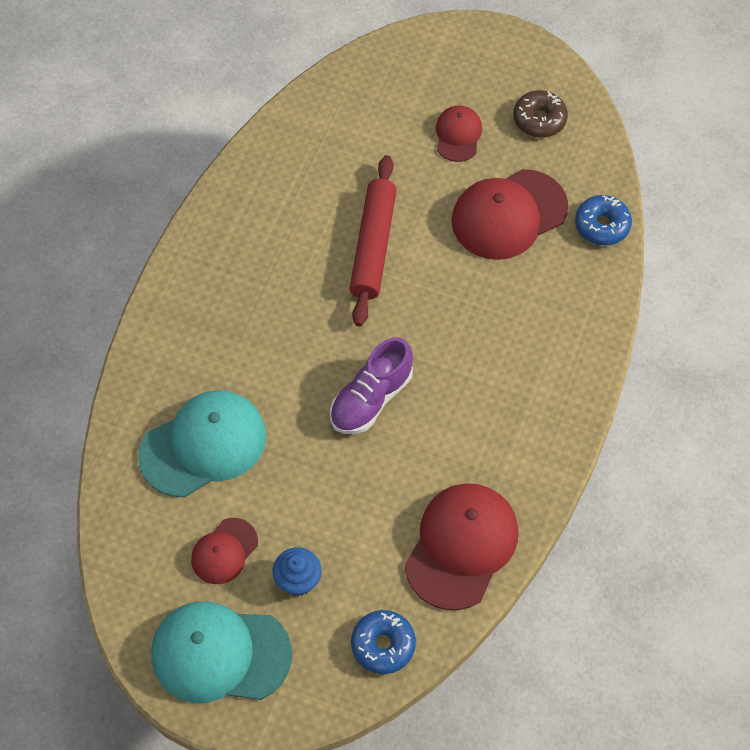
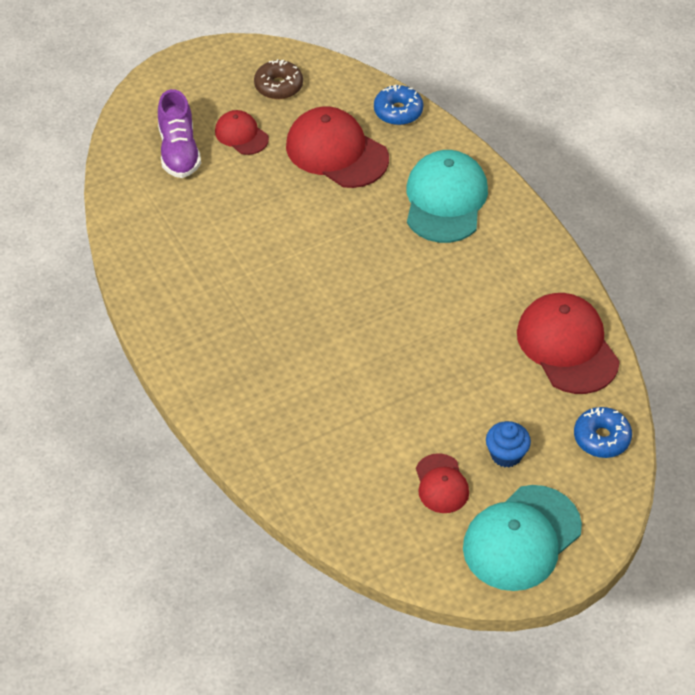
camera: 50 degrees left, 10 degrees down
turquoise cap [138,390,267,497] -> turquoise cap moved to [407,150,488,243]
purple shoe [330,337,413,434] -> purple shoe moved to [158,89,201,178]
red rolling pin [349,155,397,326] -> none
red cap [451,169,568,260] -> red cap turned 120 degrees clockwise [286,106,389,188]

